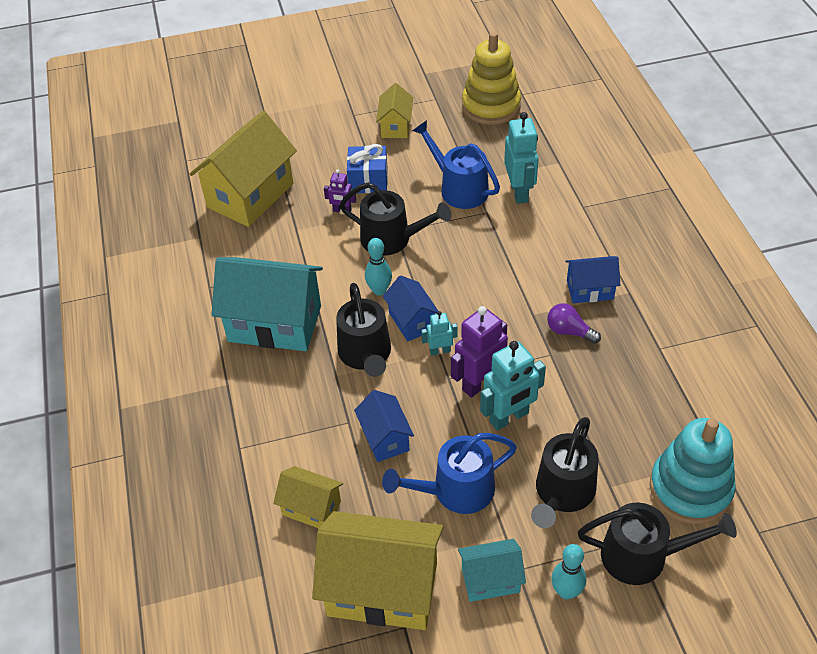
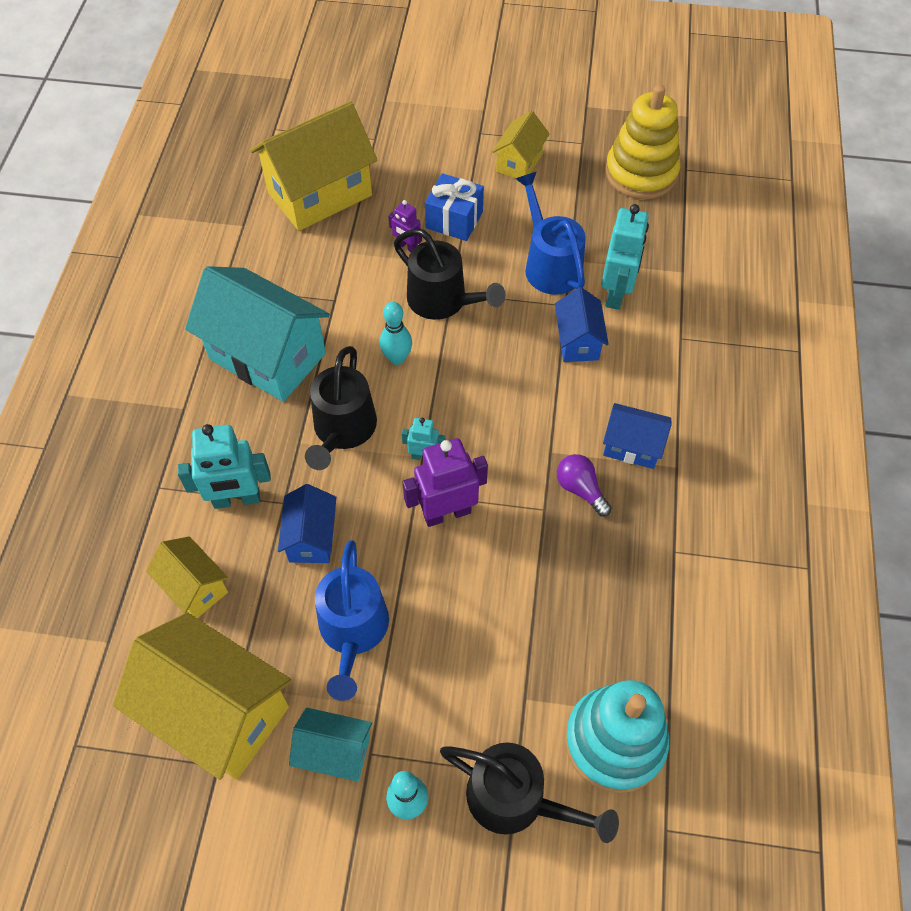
camera: 20 degrees right, 10 degrees up
blue watering can [382,433,517,514] -> blue watering can turned 90 degrees counterclockwise [315,540,389,701]
blue house [383,275,438,341] -> blue house moved to [555,287,609,362]
turquoise robot [480,341,546,430] -> turquoise robot moved to [177,424,271,509]
black watering can [531,417,598,528] -> none

